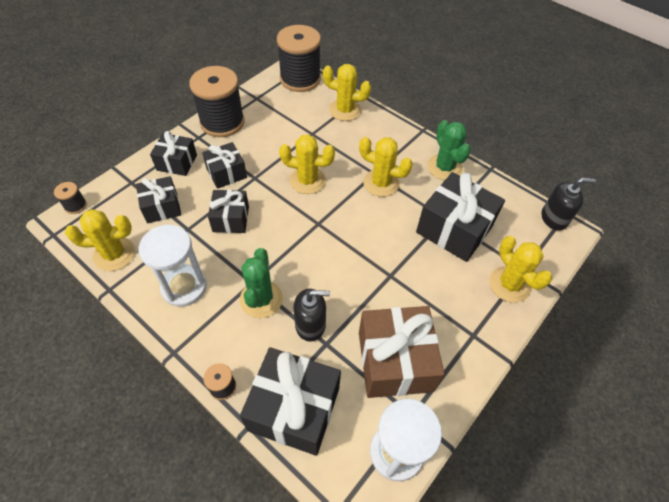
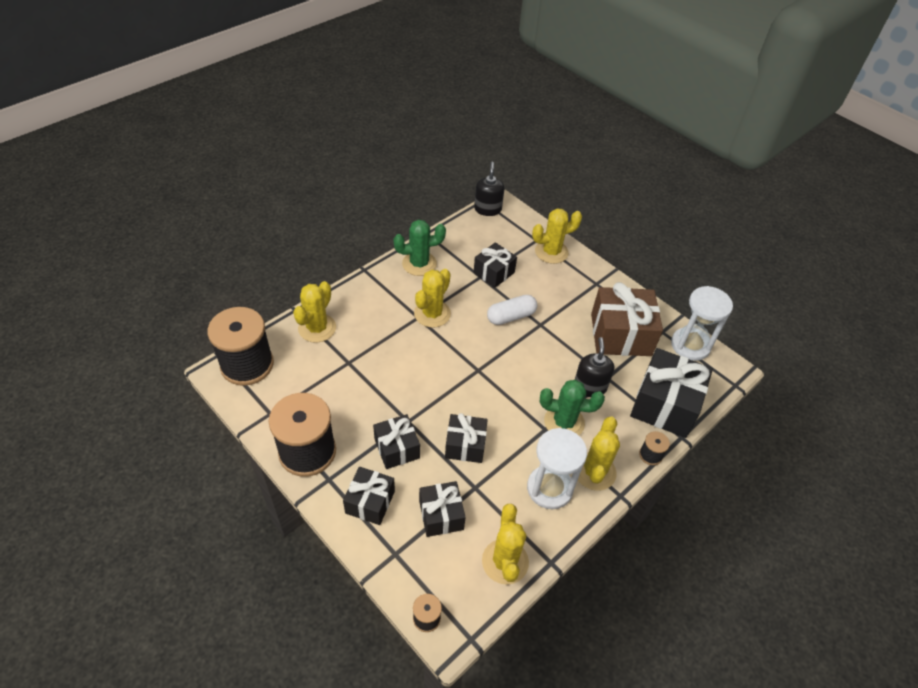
camera: 85 degrees left, 5 degrees down
yellow cactus [279,134,335,194] -> yellow cactus moved to [578,416,620,491]
black gift [416,172,505,262] -> black gift [473,242,517,288], size x0.59
none -> white capsule [487,295,537,325]

